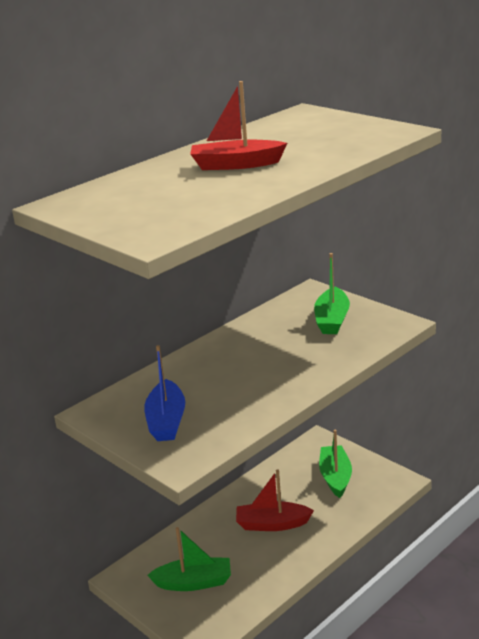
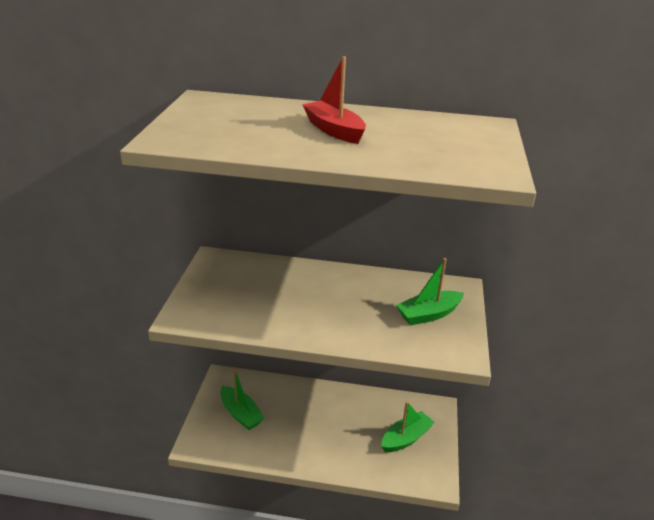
camera: 50 degrees right, 5 degrees up
blue boat [144,345,185,441] -> none
red boat [236,469,314,531] -> none

